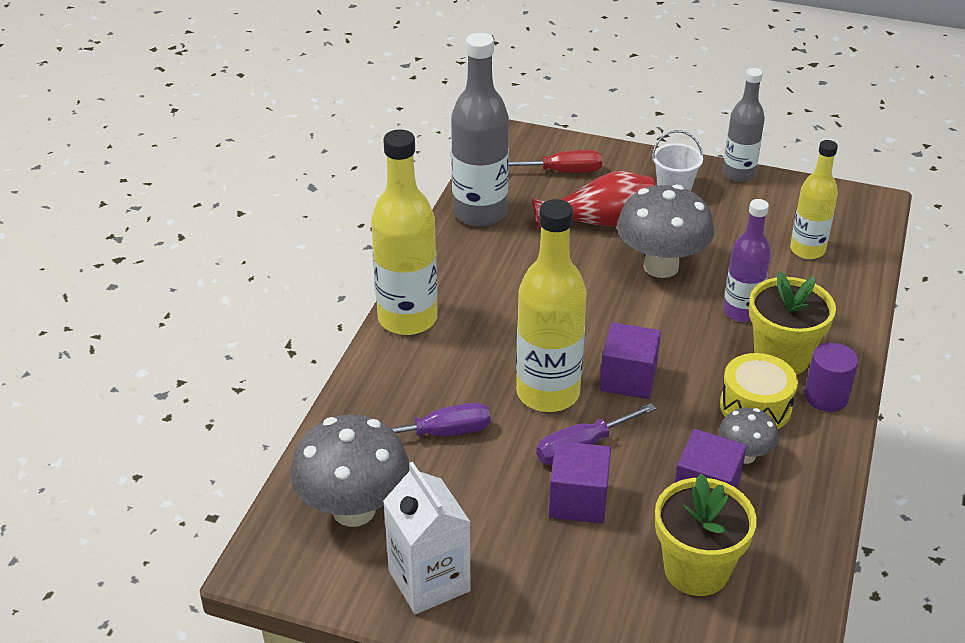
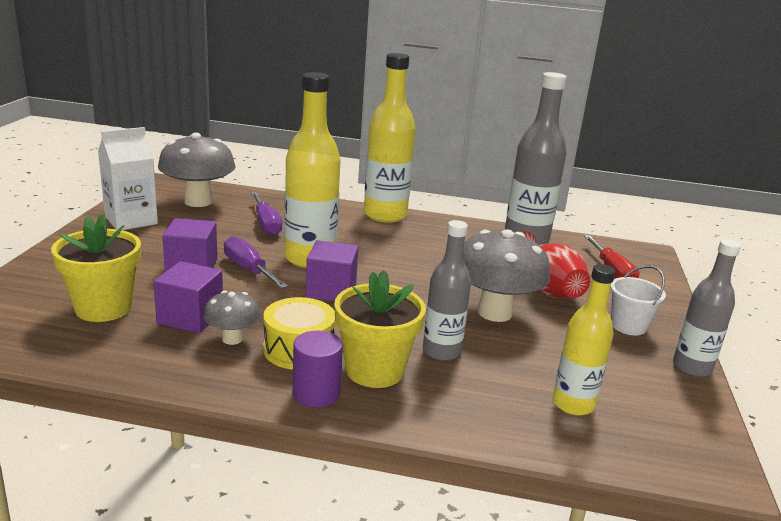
camera: 80 degrees right, 15 degrees down
purple bottle [723,199,771,322] -> grey bottle [423,220,471,361]

